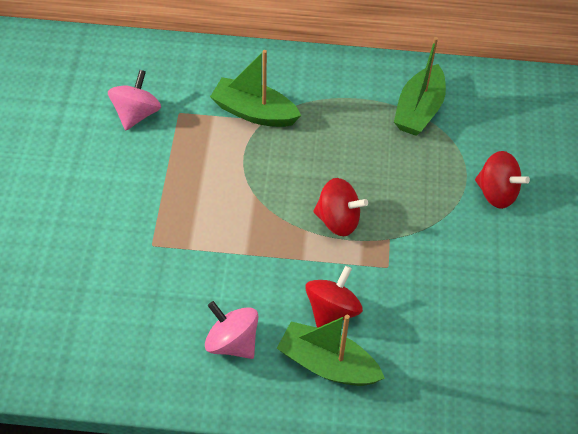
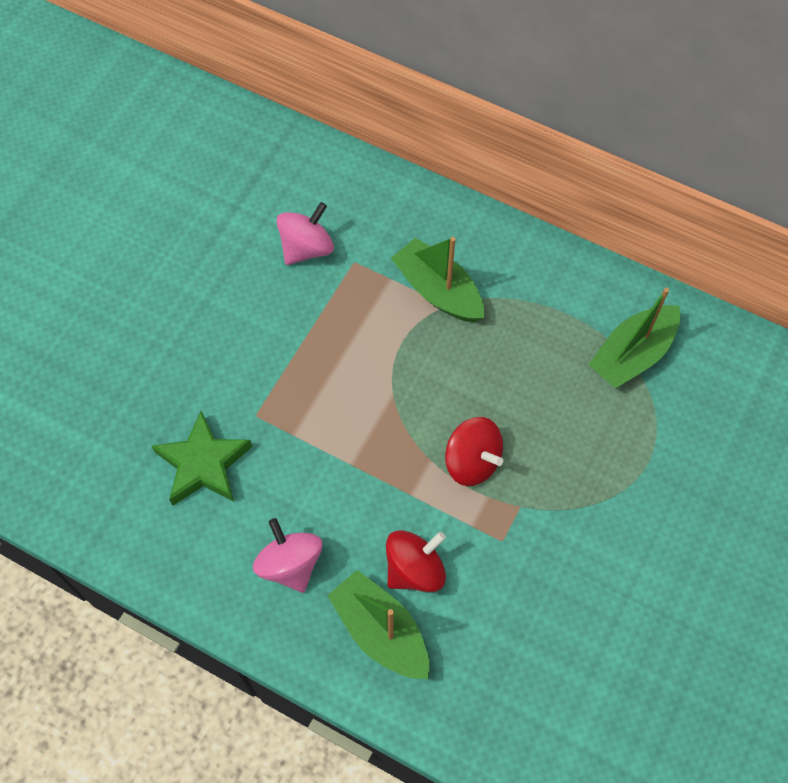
camera: 25 degrees right, 10 degrees up
red spinning top [475,151,530,209] -> none
none -> green star [152,411,252,506]

